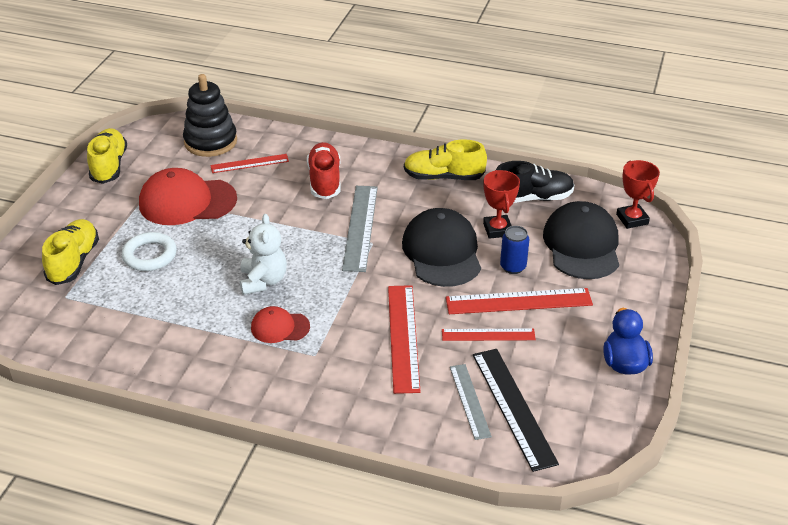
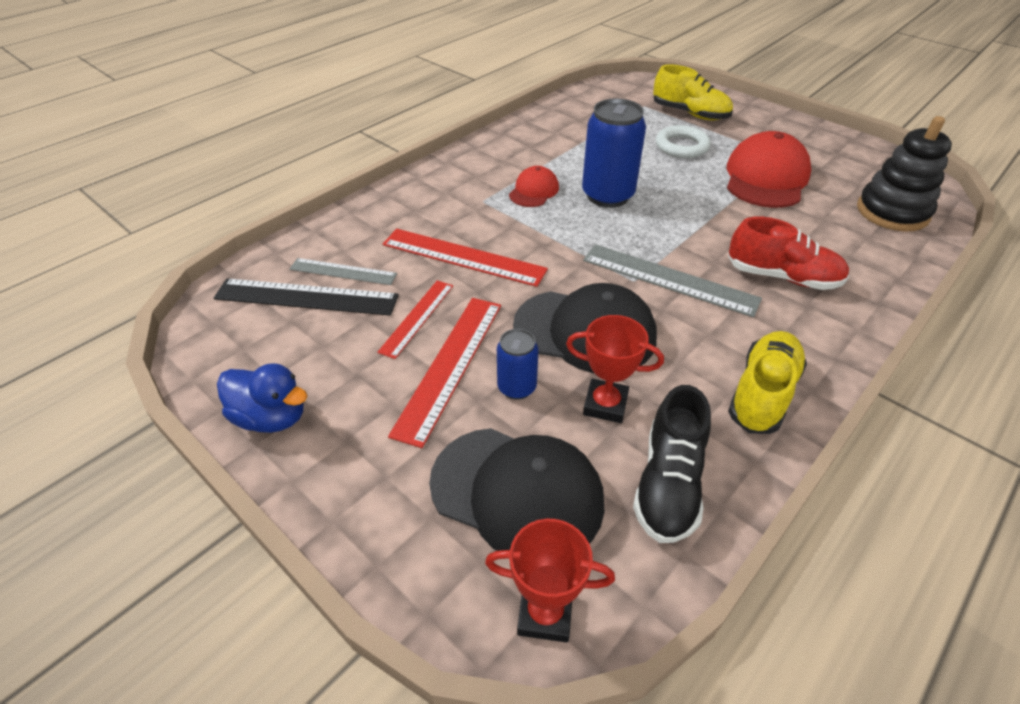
camera: 115 degrees right, 5 degrees up
yellow shoe [87,128,127,184] -> none
red ruler [210,154,289,173] -> none
white teddy bear [240,214,287,295] -> blue can [582,98,646,208]

